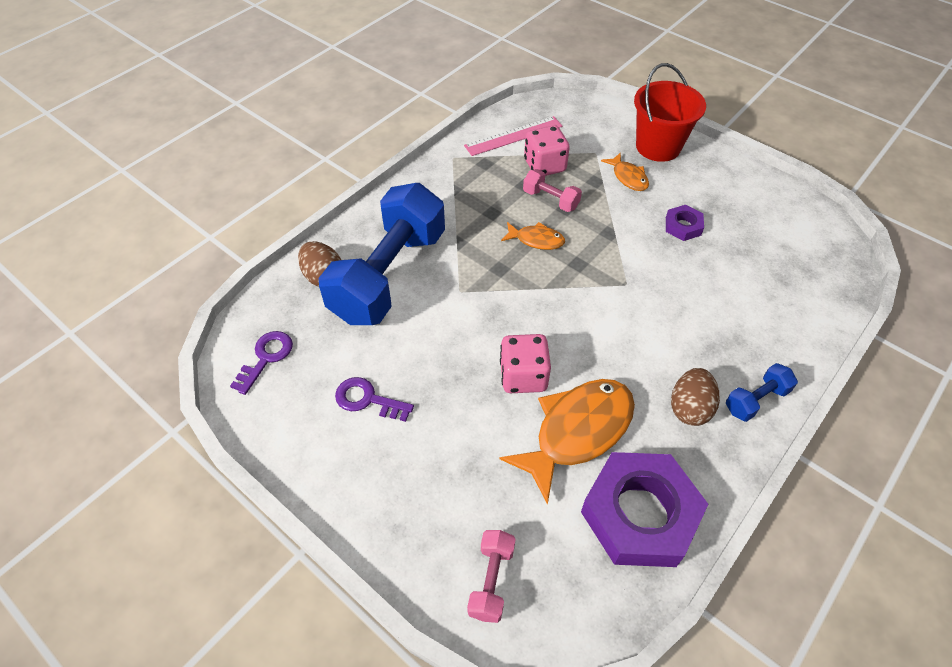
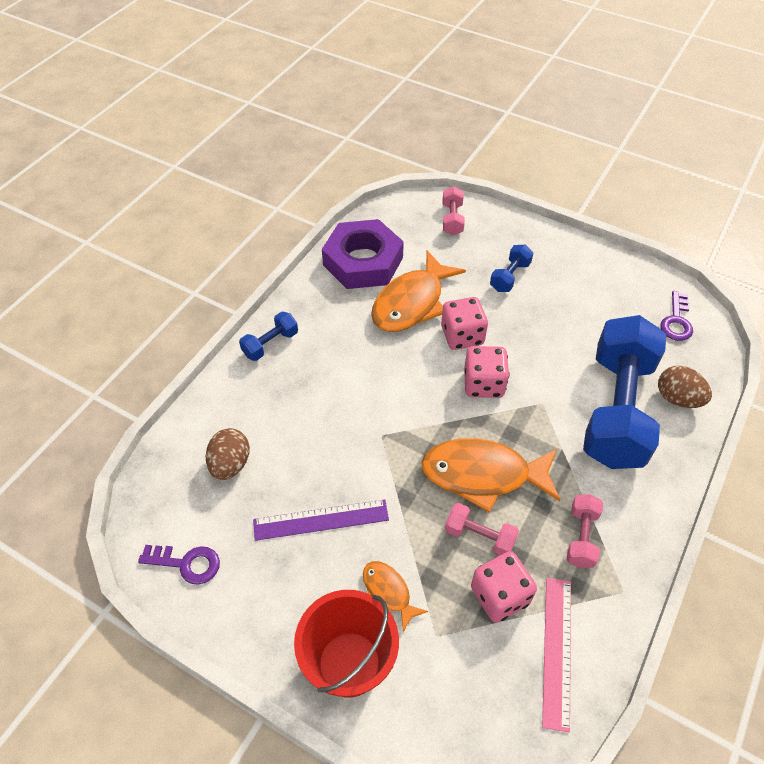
camera: 170 degrees right, 0 degrees up
purple key [335,377,414,422] -> purple key moved to [138,545,220,584]
pink ruler [464,116,563,156] -> pink ruler turned 45 degrees counterclockwise [542,578,571,732]
orange fish [501,222,565,250] -> orange fish [421,438,560,513], size x1.98
purple nut [666,205,704,241] -> purple ruler [253,500,389,541]
brown egg [671,368,720,426] -> brown egg moved to [206,428,250,480]
none -> pink dice [464,346,509,398]
none -> blue dumbbell [490,245,533,292]
none -> pink dumbbell [567,494,603,568]

